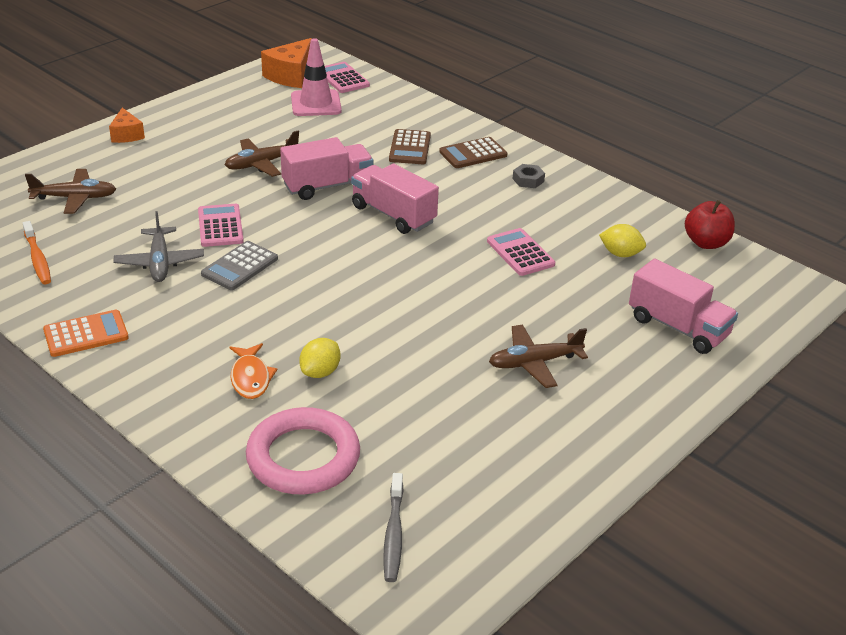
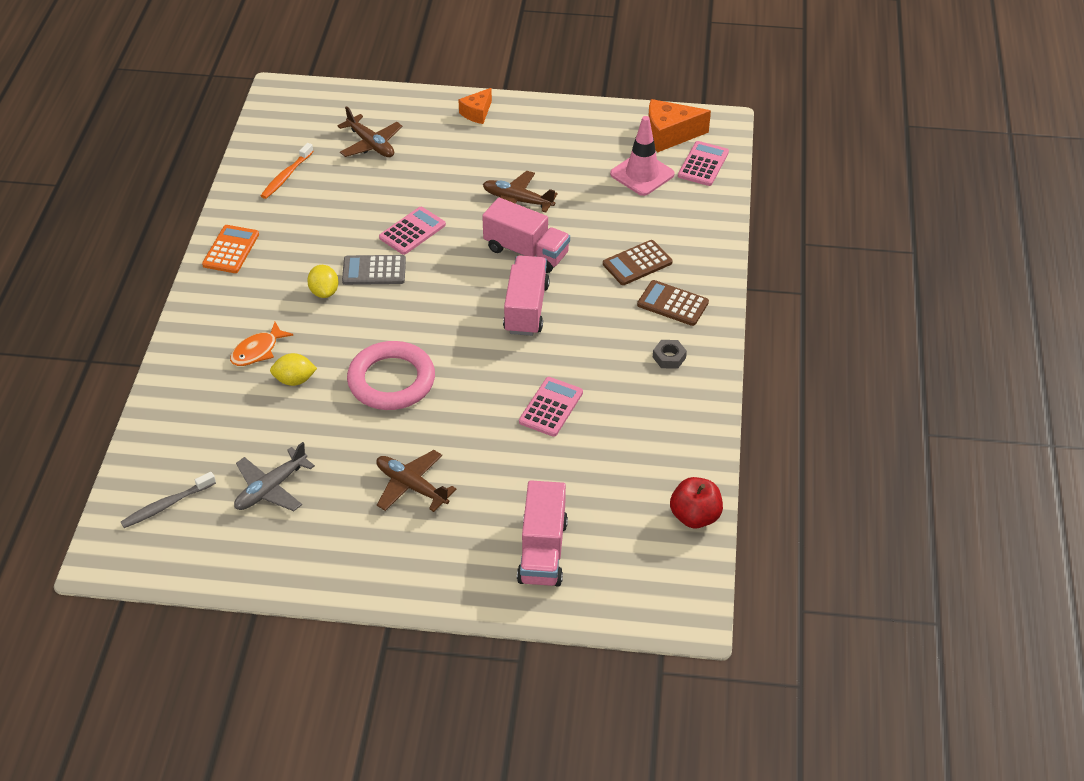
camera: 55 degrees right, 10 degrees up
orange calculator [43,310,129,357] -> orange calculator turned 105 degrees counterclockwise [202,225,259,273]
grey plane [113,211,204,282] -> grey plane moved to [234,442,315,511]
pink ring [246,407,360,494] -> pink ring moved to [347,341,435,410]
yellow lemon [599,224,646,257] -> yellow lemon moved to [307,265,339,298]

